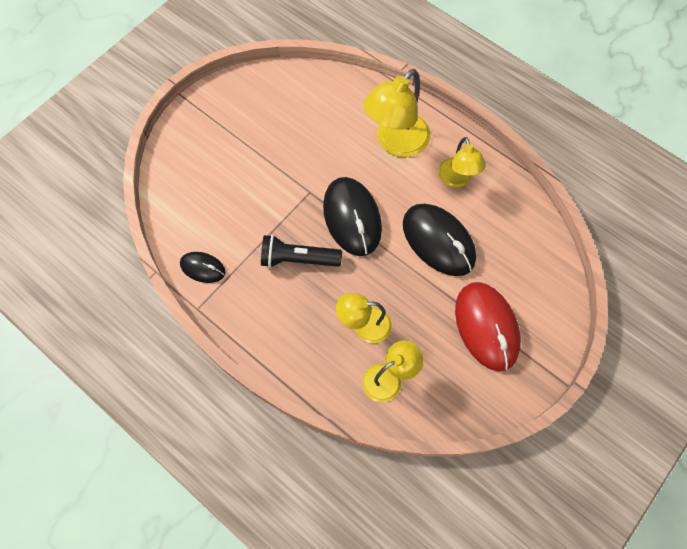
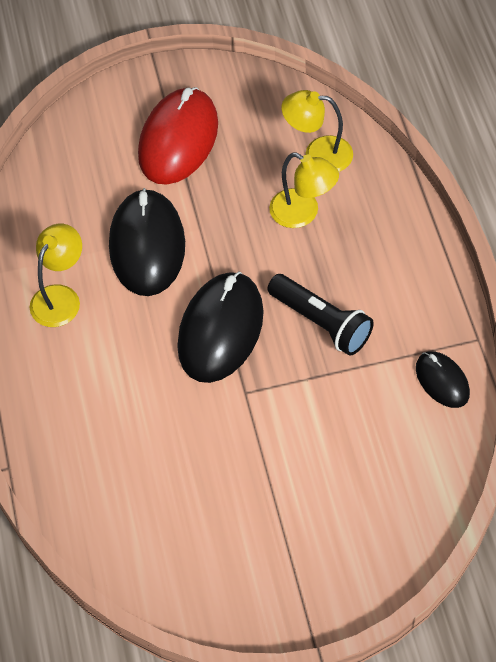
camera: 140 degrees left, 10 degrees down
yellow lamp [363,69,430,157] -> none

